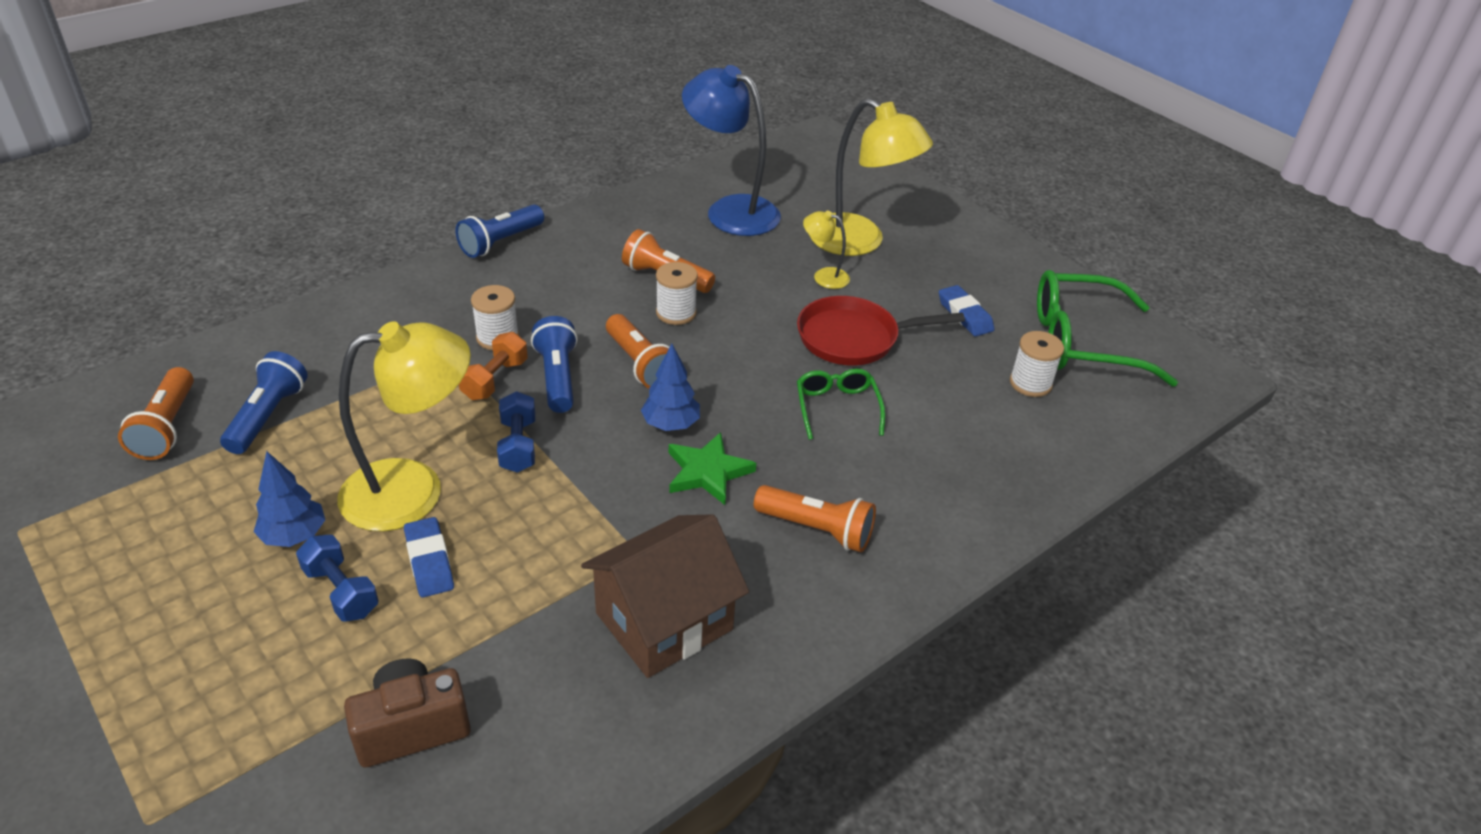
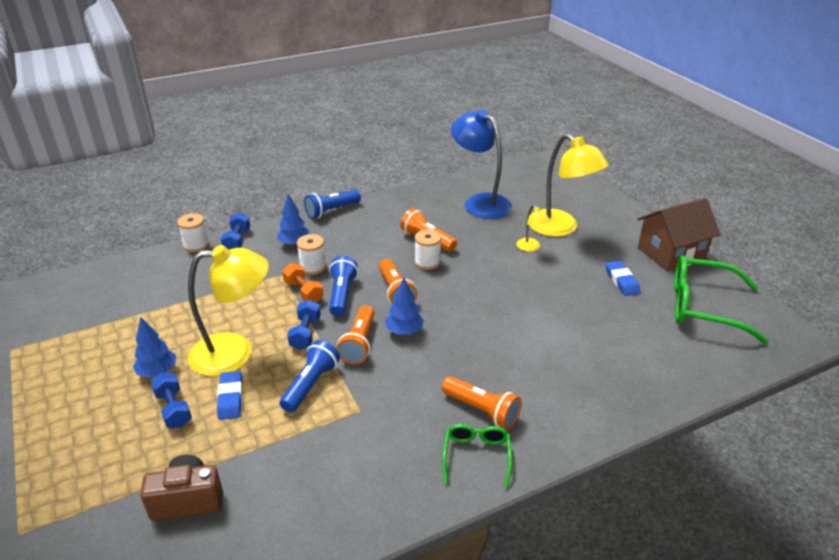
camera: 15 degrees right, 5 degrees down
orange flashlight [118,367,194,460] -> orange flashlight moved to [337,305,375,364]
blue flashlight [220,351,308,454] -> blue flashlight moved to [280,340,340,413]
orange dumbbell [459,332,528,400] -> orange dumbbell turned 75 degrees counterclockwise [282,263,324,303]
brown house [581,514,749,678] -> brown house moved to [637,198,721,271]
green star [669,432,756,505] -> none
red pan [797,296,965,366] -> none
green glasses [797,369,885,440] -> green glasses moved to [442,424,512,488]
yellow lamp [803,211,850,289] -> yellow lamp turned 150 degrees counterclockwise [516,205,550,252]
white spool [1010,331,1064,397] -> white spool moved to [177,213,209,252]
none -> blue dumbbell [221,213,250,250]
none -> blue tree [277,194,309,246]

